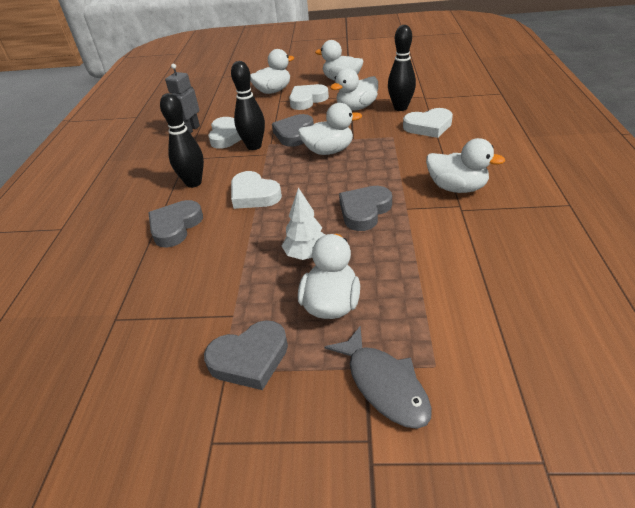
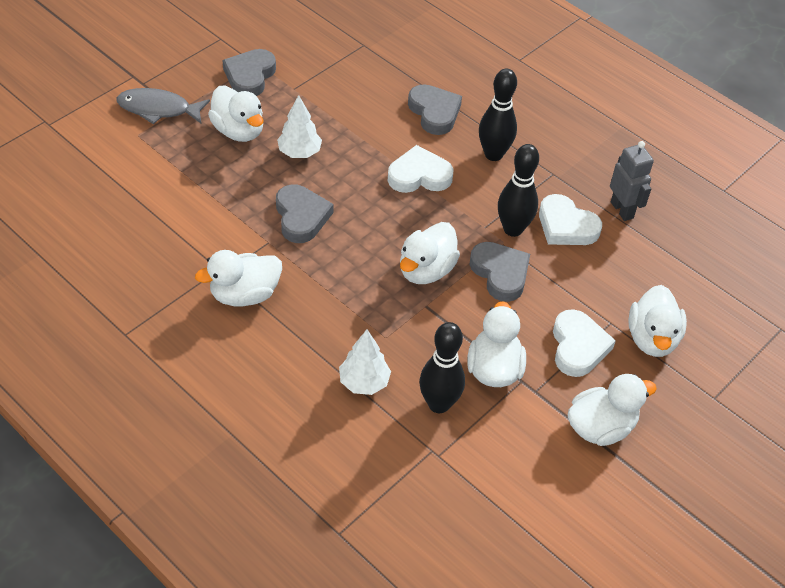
camera: 125 degrees right, 10 degrees up
white heart [403,108,453,138] -> white tree [339,330,391,395]

